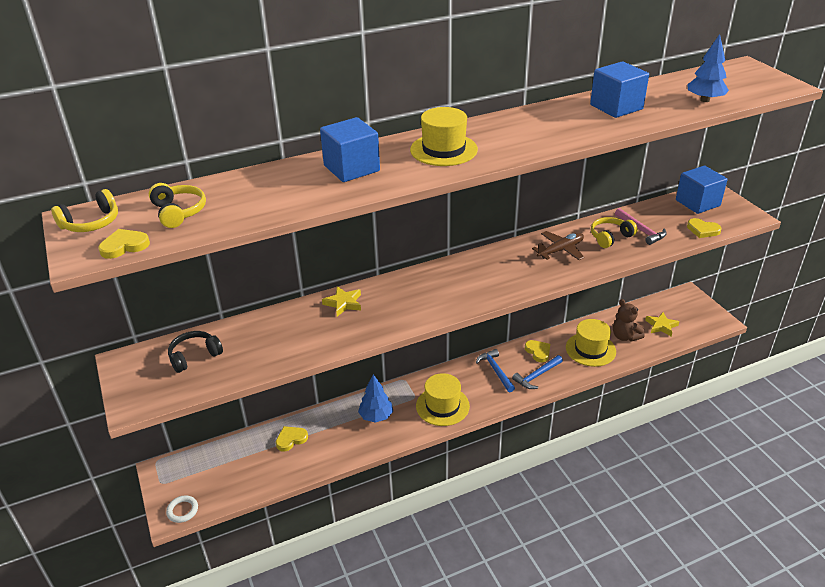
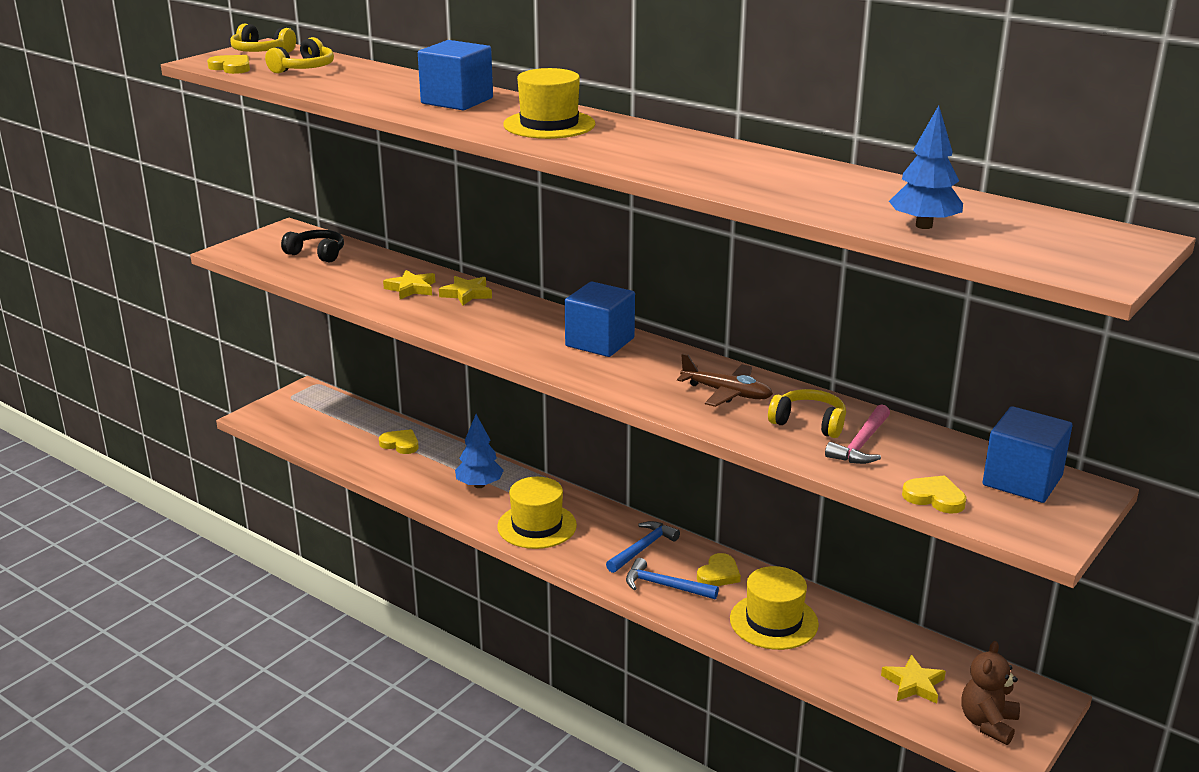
camera: 60 degrees right, 10 degrees down
white ring [166,495,198,523] -> none
blue cube [590,61,649,118] -> blue cube moved to [565,281,635,357]
brown teddy bear [613,299,645,342] -> brown teddy bear moved to [961,641,1020,745]
yellow heart [687,218,722,238] -> yellow heart turned 120 degrees clockwise [902,475,966,514]
none -> yellow star [383,270,435,299]

